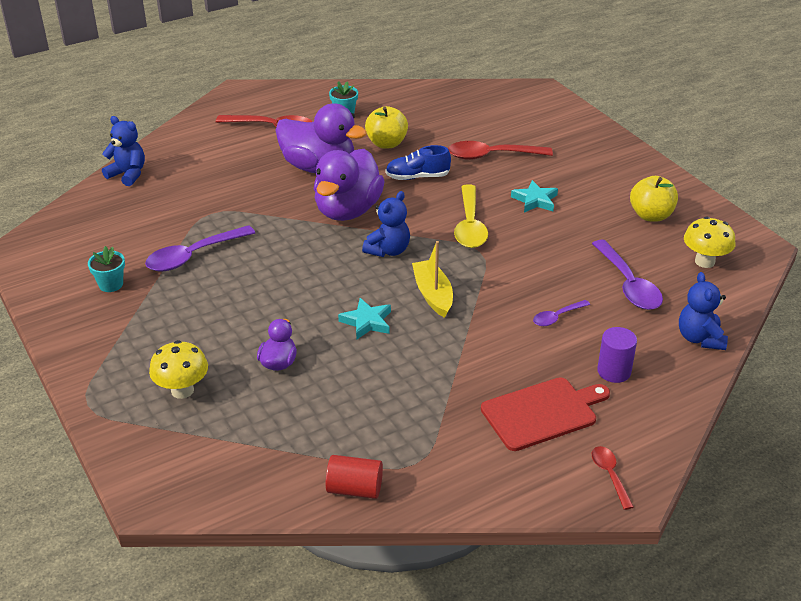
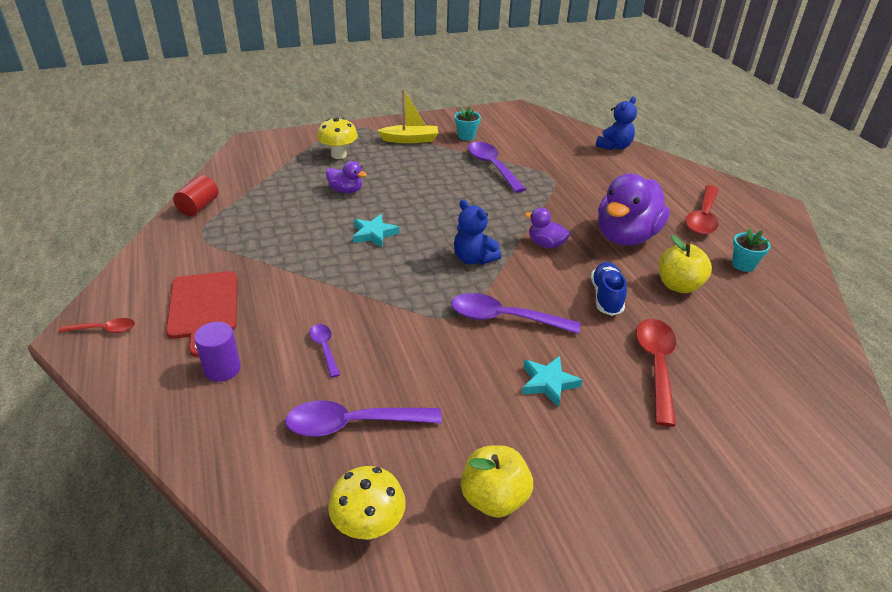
camera: 100 degrees right, 0 degrees up
purple duck [314,149,385,221] -> purple duck [525,208,570,249], size x0.48
yellow boat [412,241,453,318] -> yellow boat moved to [377,89,439,143]
yellow spoon [454,184,488,248] -> purple spoon [451,293,580,334]
blue teddy bear [679,272,728,350] -> none

